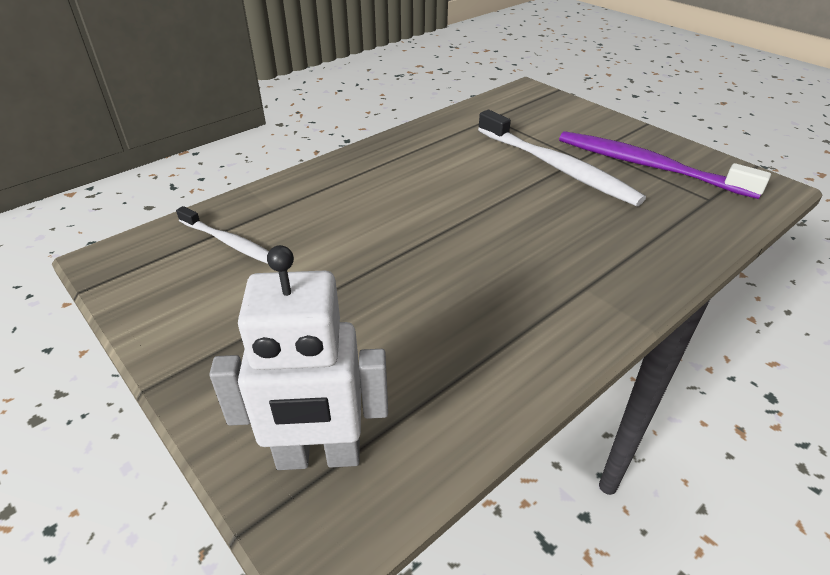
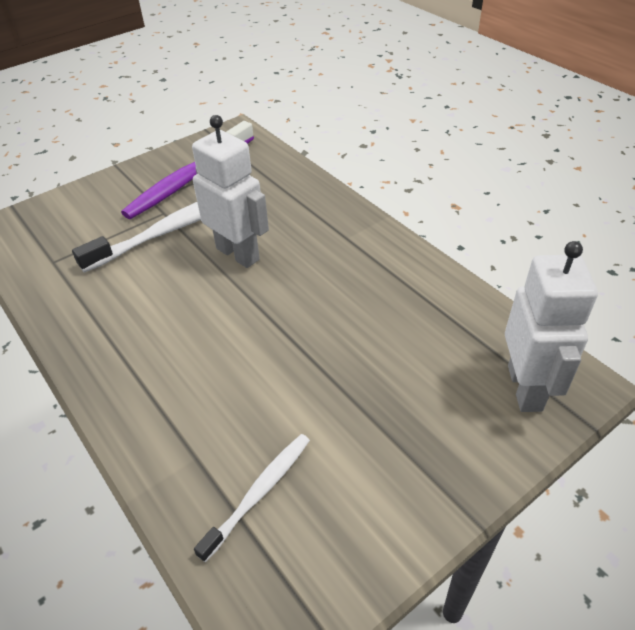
camera: 85 degrees left, 5 degrees up
none -> white robot [192,115,269,268]

